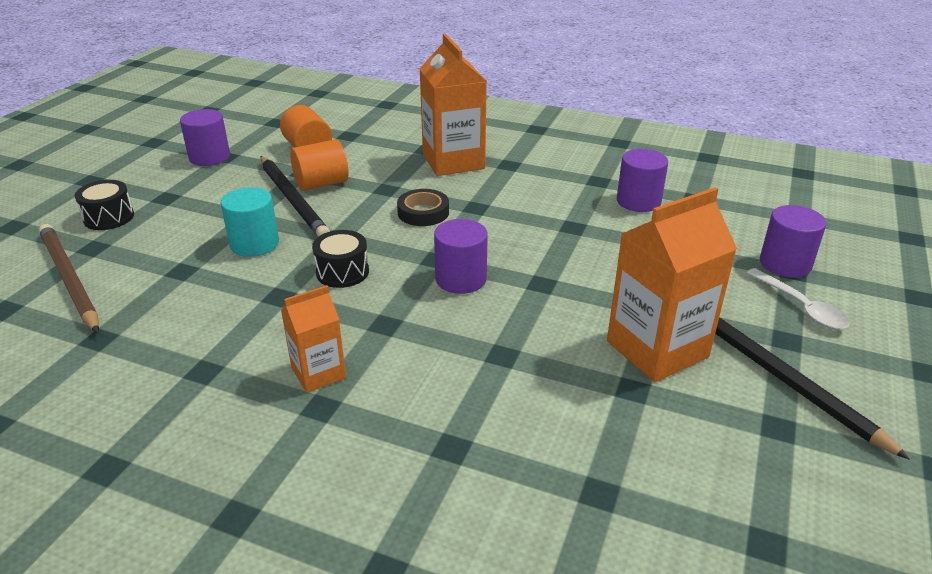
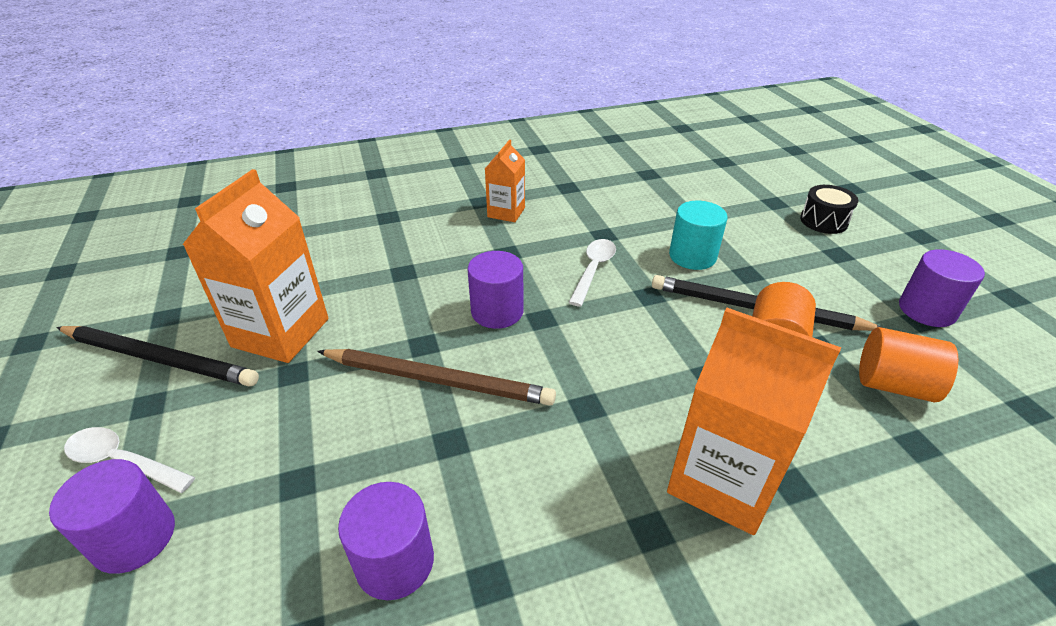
camera: 140 degrees right, 5 degrees up
brown pencil [39,224,99,333] -> brown pencil moved to [317,349,556,406]
black drum [312,230,369,288] -> white spoon [568,239,616,307]
black tape [397,189,449,226] -> none

